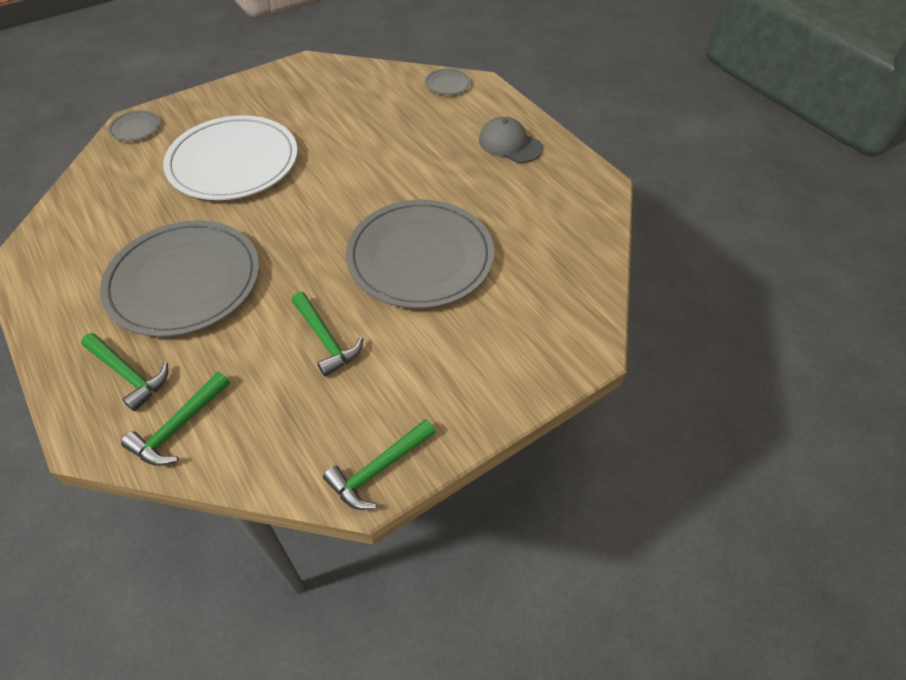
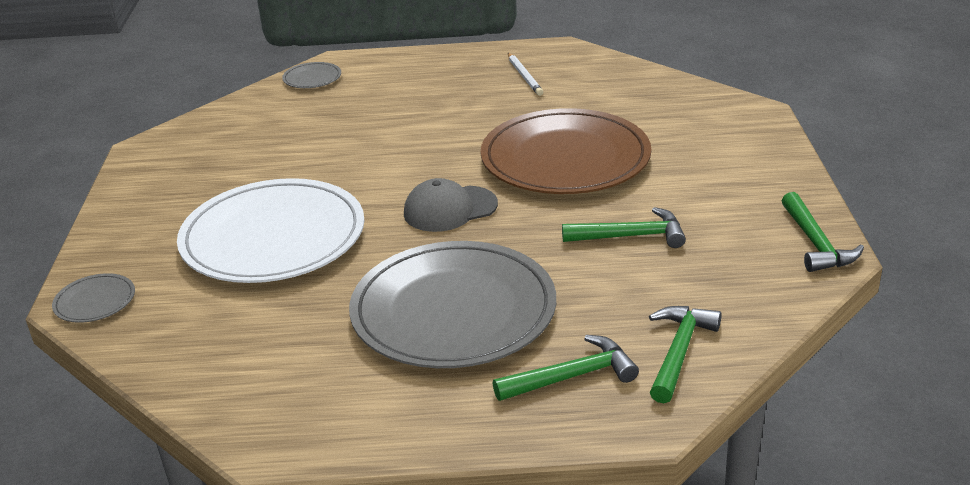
camera: 55 degrees left, 20 degrees down
green hammer [121,372,230,466] -> green hammer turned 135 degrees counterclockwise [649,306,722,403]
grey plate [346,200,494,309] -> brown plate [481,108,651,194]
grey cap [479,117,543,163] -> grey cap moved to [404,178,498,232]
none -> white pencil [508,53,543,96]

